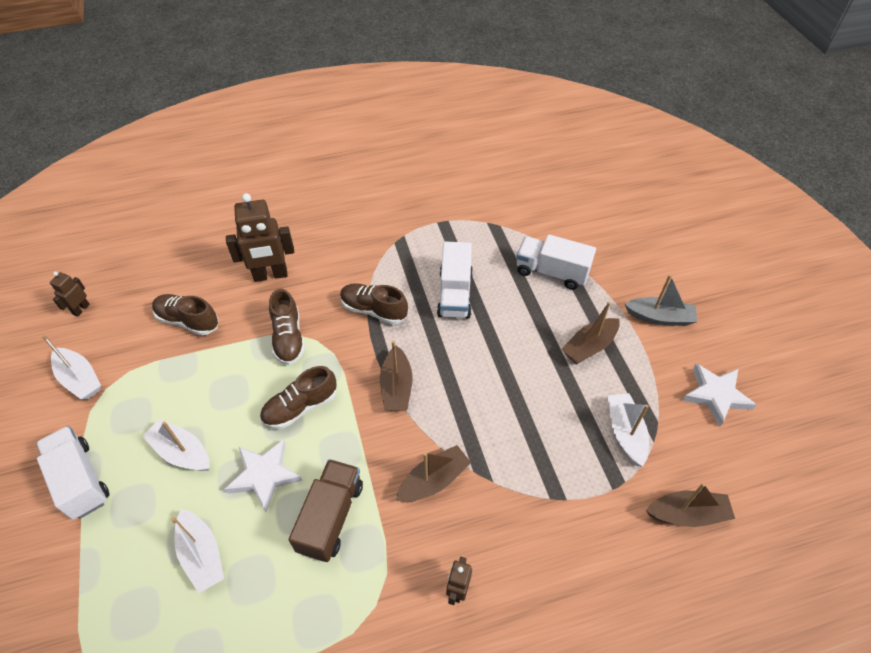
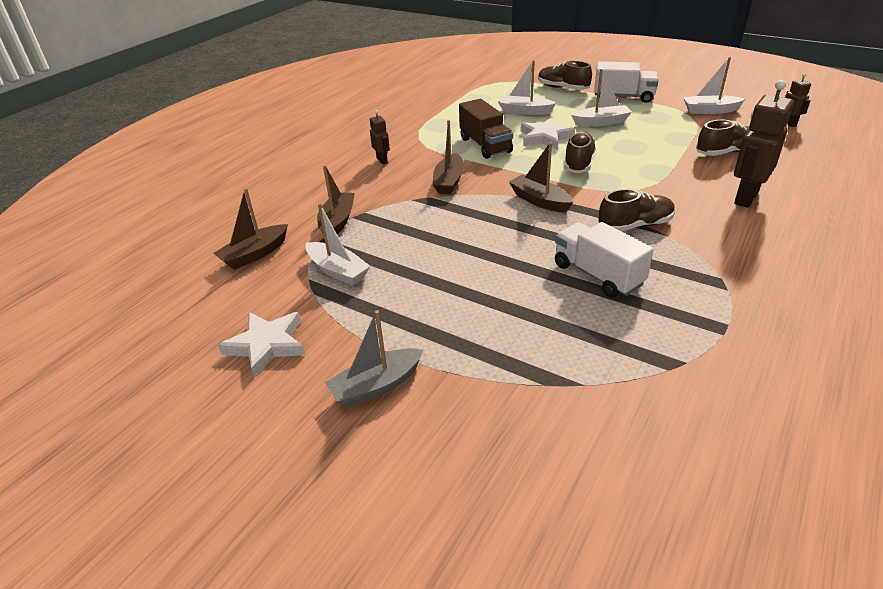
camera: 140 degrees right, 15 degrees down
brown shoe [269,289,305,365] -> brown shoe moved to [538,61,592,90]
white truck [516,234,596,290] -> none
brown boat [562,302,620,364] -> brown boat moved to [317,165,355,234]

